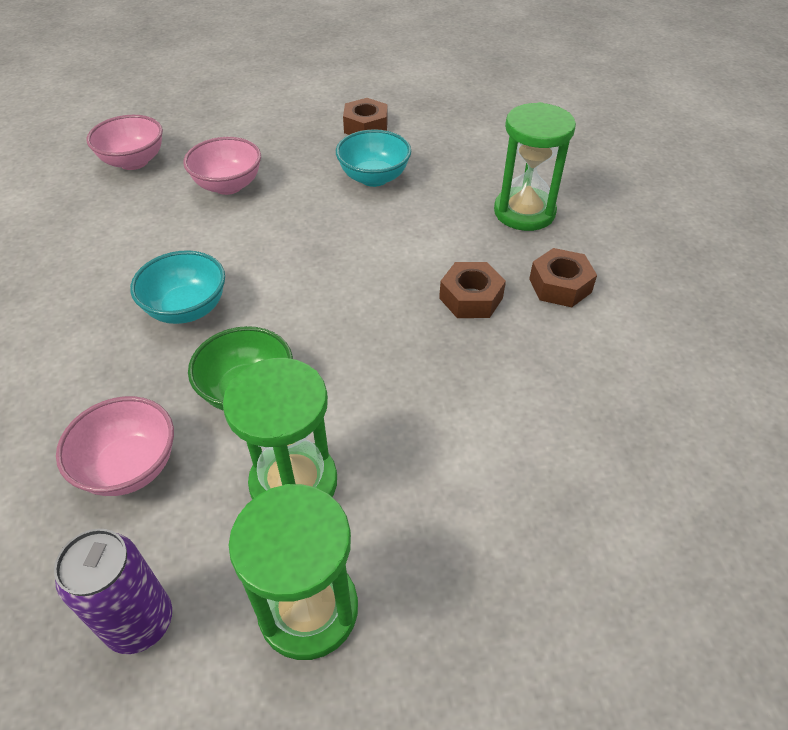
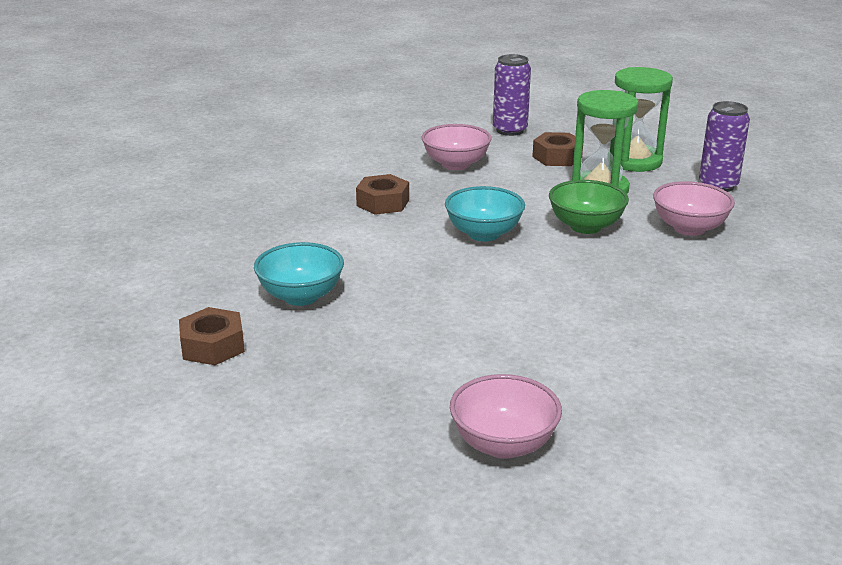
camera: 135 degrees left, 20 degrees down
turquoise bowl [130,250,225,324] -> turquoise bowl moved to [445,186,525,241]
pink bowl [183,137,261,195] -> pink bowl moved to [422,124,491,170]
green hourglass [494,102,576,231] -> none
brown nut [529,248,597,307] -> brown nut moved to [532,132,583,166]
none -> purple can [493,54,531,136]

